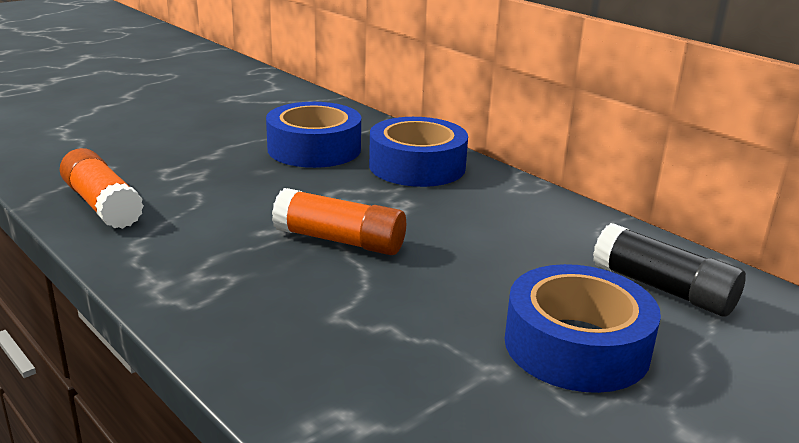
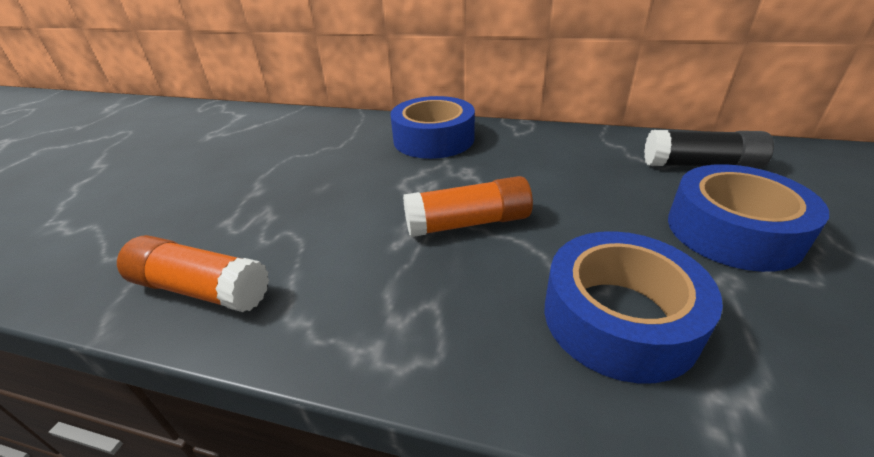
camera: 30 degrees left, 10 degrees up
blue tape [266,102,361,168] -> blue tape moved to [545,231,723,383]

